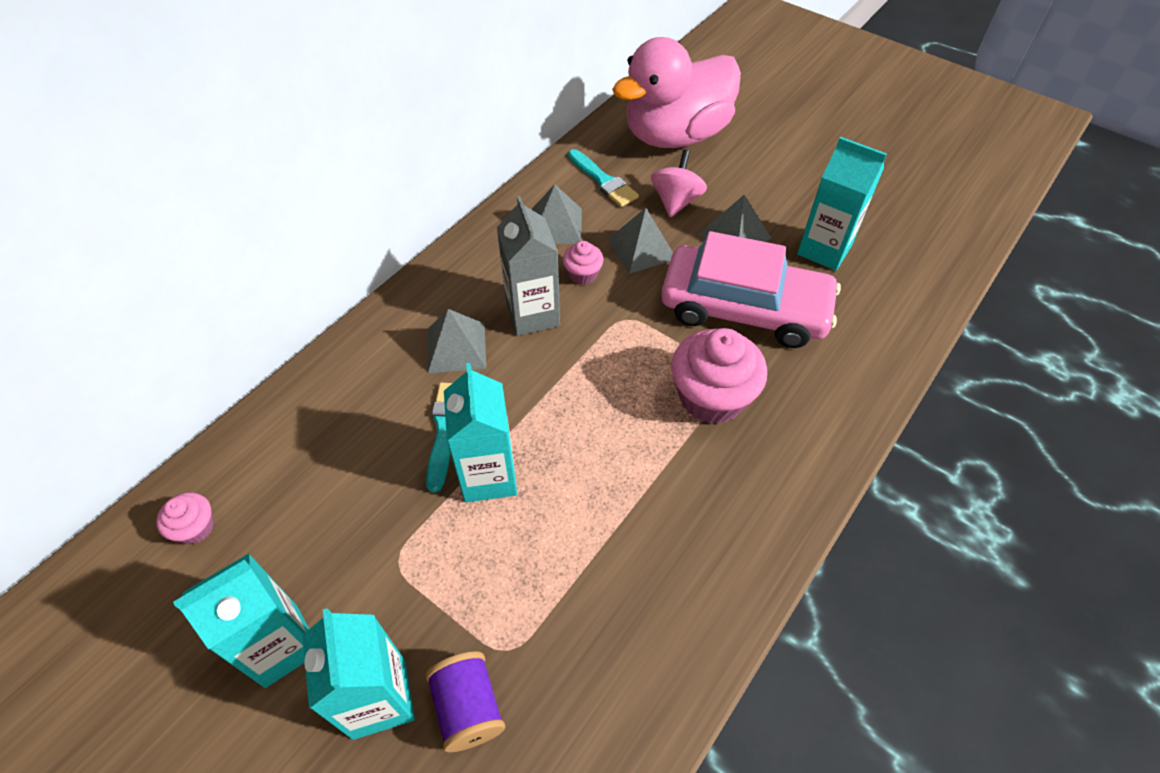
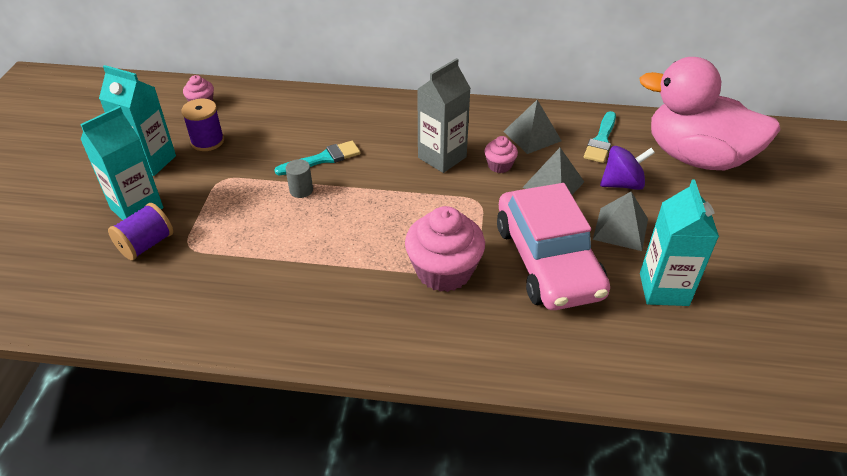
camera: 60 degrees right, 10 degrees down
grey pyramid [428,309,486,373] -> none
turquoise carton [444,363,517,502] -> grey cylinder [286,159,313,198]
pink spinning top [651,149,707,217] -> purple spinning top [600,146,655,190]
none -> purple spool [181,98,224,151]

